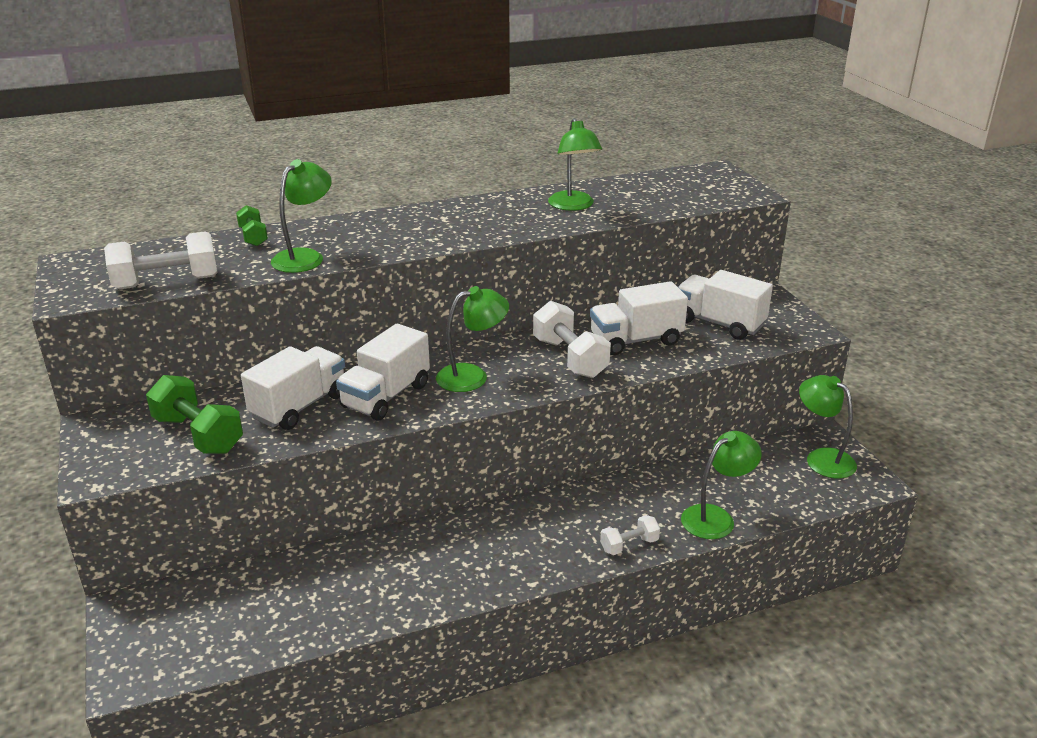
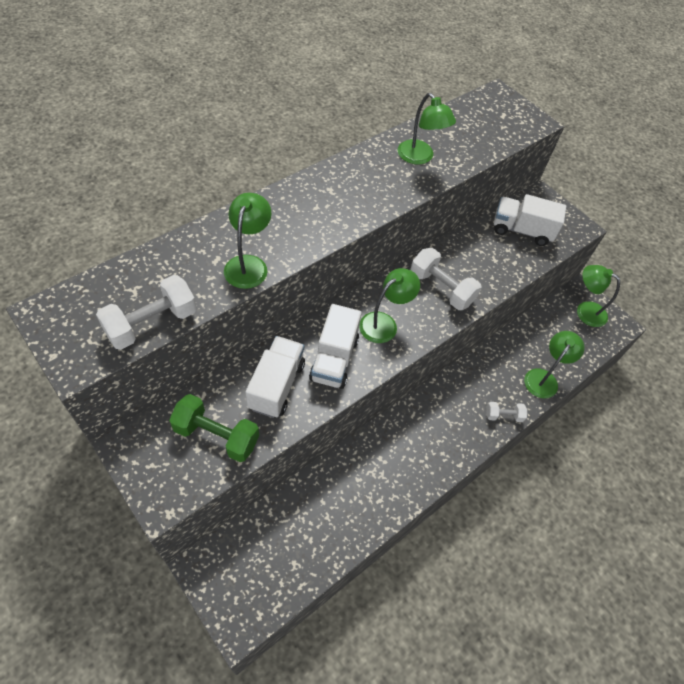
camera: 25 degrees left, 25 degrees up
green dumbbell [236,205,268,246] -> none
white truck [590,281,688,355] -> none
white dumbbell [600,515,660,555] -> white dumbbell turned 45 degrees clockwise [486,402,527,422]

